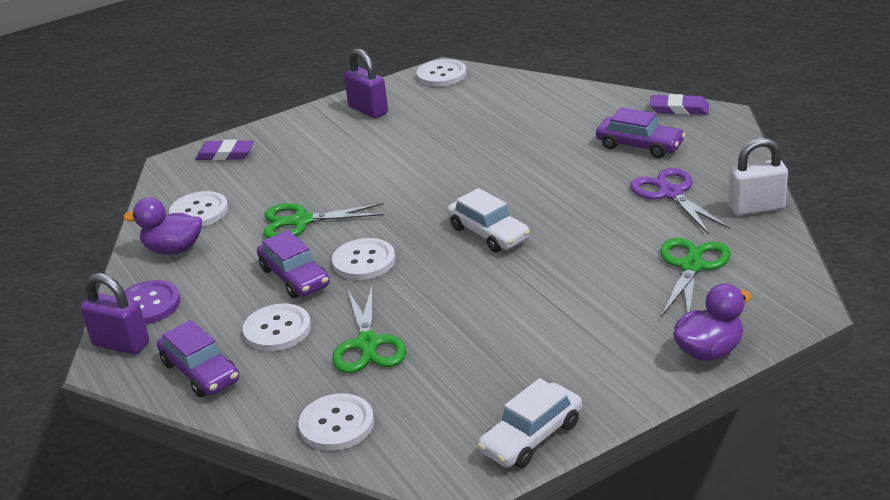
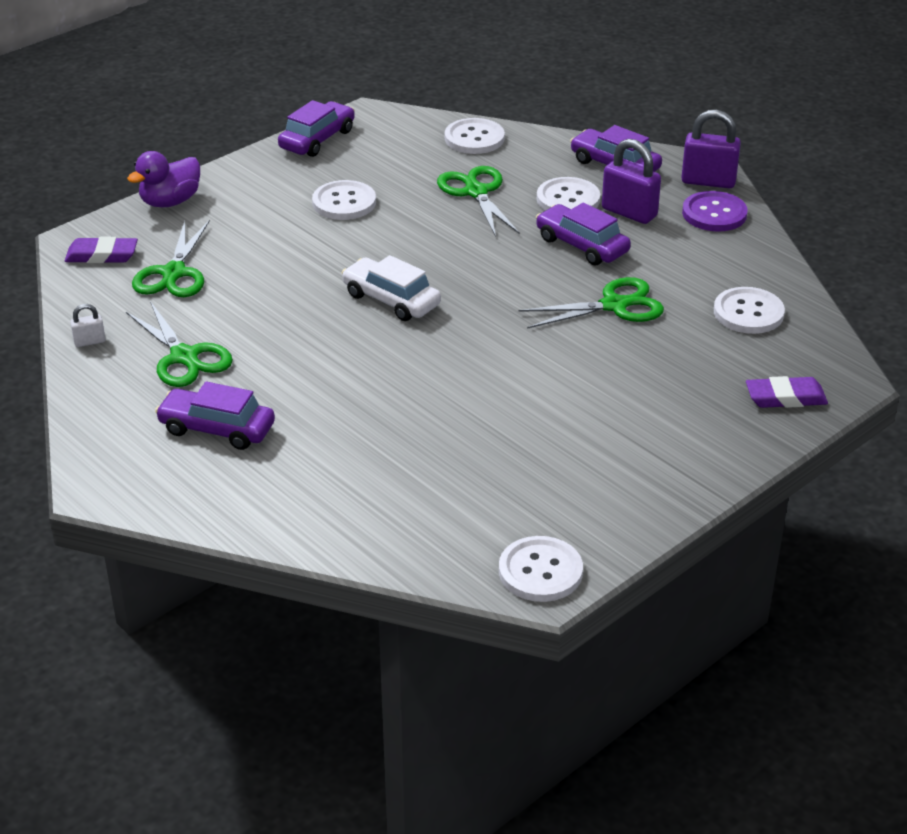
camera: 165 degrees right, 5 degrees up
purple duck [123,197,202,254] -> none
white button [332,238,395,280] -> white button moved to [312,180,376,220]
purple padlock [344,49,388,118] -> purple padlock moved to [602,139,661,224]
white car [477,378,582,468] -> purple car [278,100,355,157]
purple scissors [630,168,730,234] -> green scissors [126,301,233,387]
purple eraser [650,94,709,115] -> purple eraser moved to [65,237,138,263]
white padlock [728,138,788,216] -> white padlock [70,304,106,347], size x0.50

